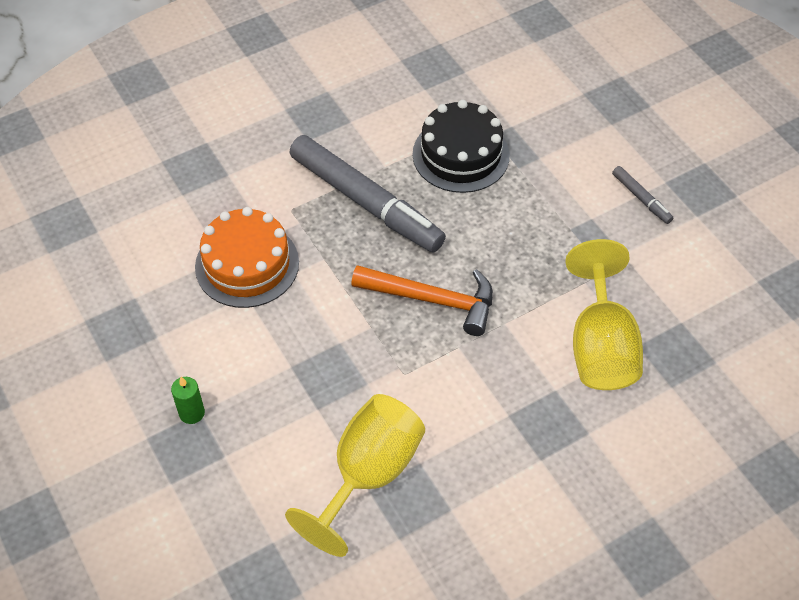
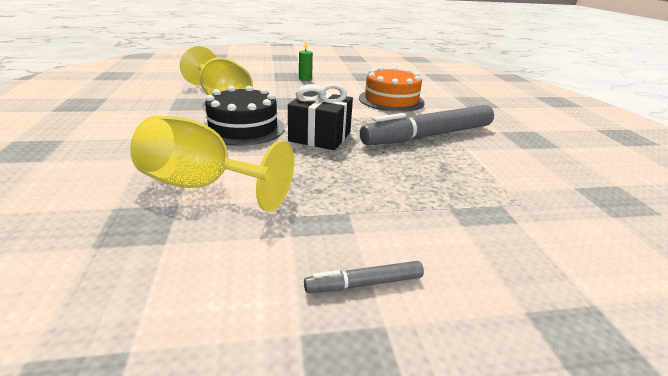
camera: 110 degrees right, 25 degrees down
orange hammer [351,265,493,336] -> black gift [288,84,353,150]
black cake [413,100,510,193] -> black cake moved to [204,86,285,146]

